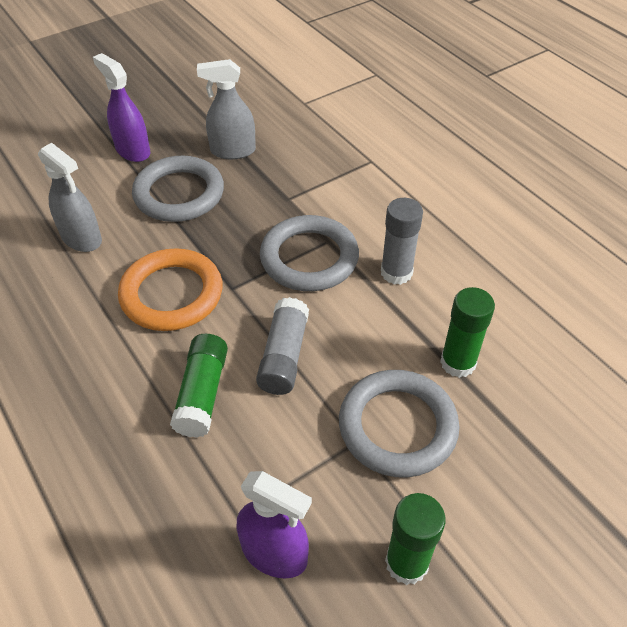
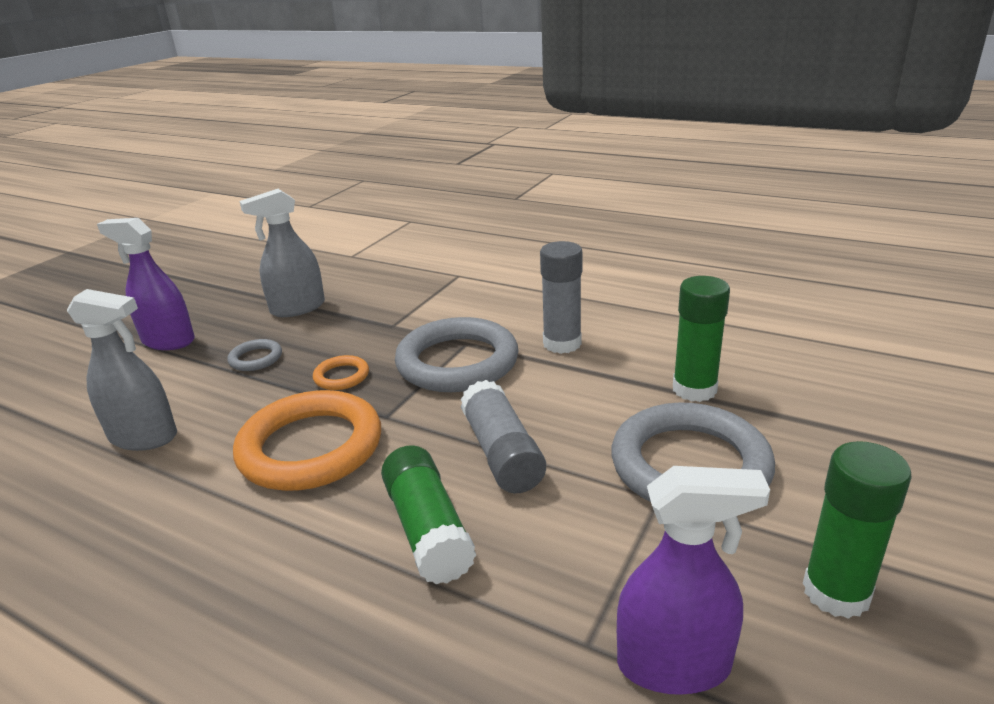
camera: 25 degrees left, 20 degrees down
grey ring [132,156,224,222] -> grey ring [227,339,282,371], size x0.45
none -> orange ring [313,355,369,390]

